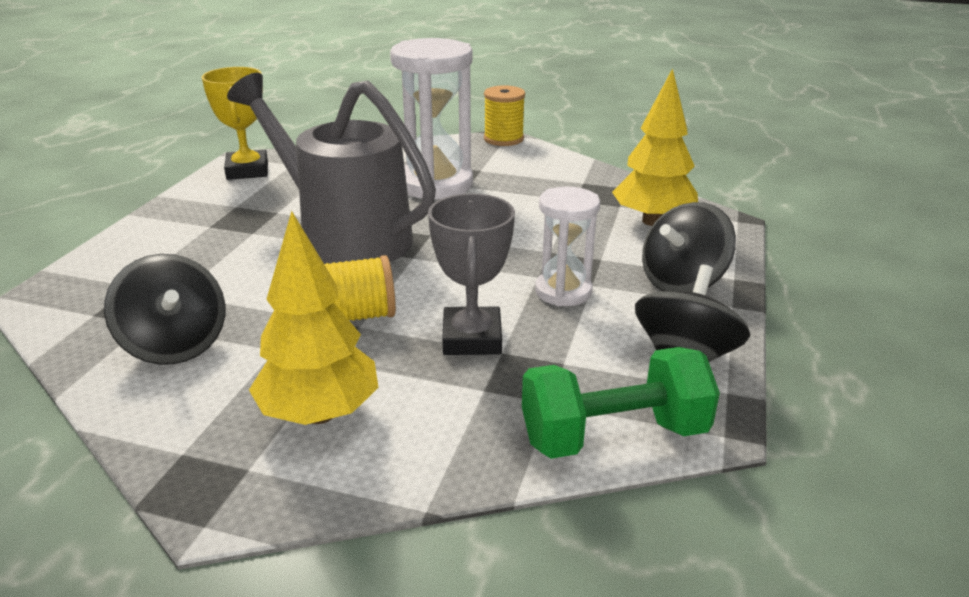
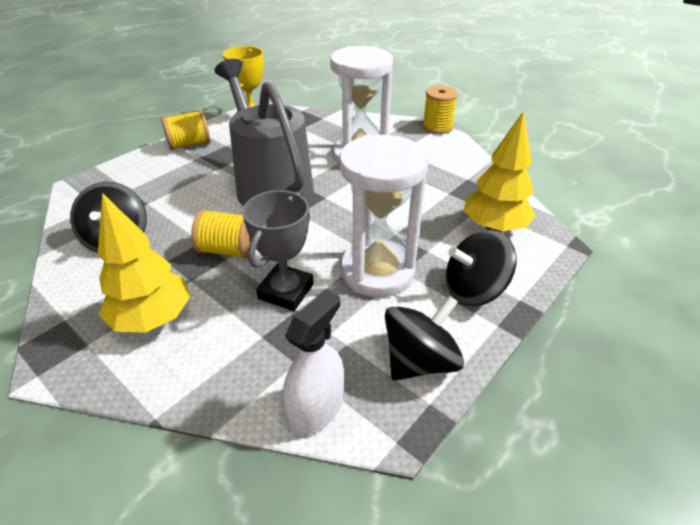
camera: 25 degrees right, 10 degrees up
green dumbbell [522,347,720,459] -> white spray bottle [283,289,344,435]
white hourglass [535,187,600,307] -> white hourglass [339,134,428,297], size x1.69
none -> yellow spool [161,110,210,150]

